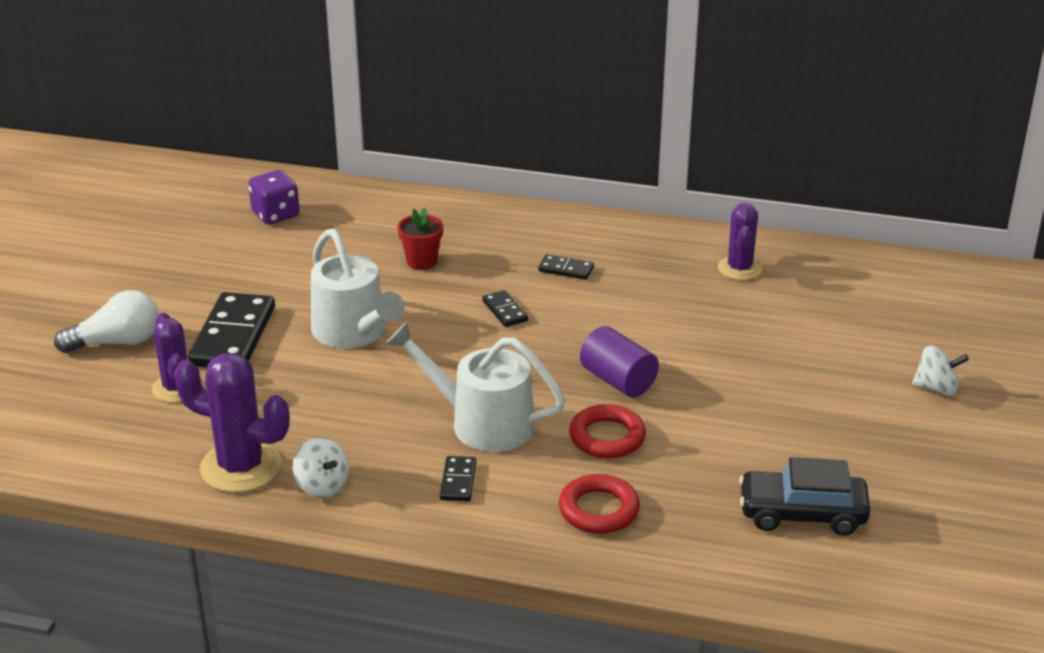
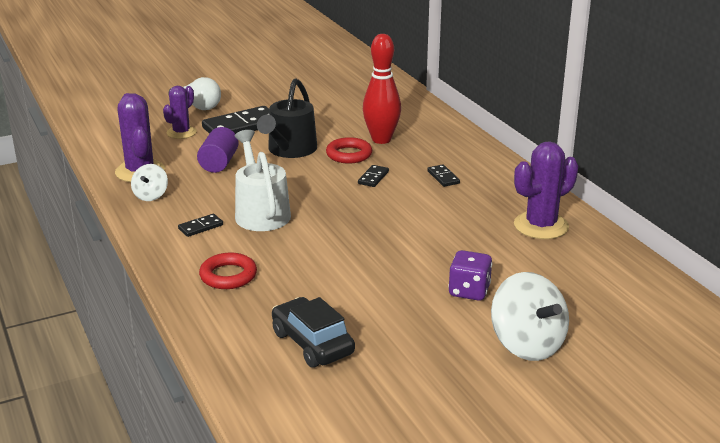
camera: 50 degrees right, 5 degrees down
purple dice [248,170,300,224] -> purple dice moved to [448,250,492,301]
white watering can [311,229,405,348] -> black watering can [257,78,317,158]
red flower pot [397,207,443,270] -> red bowling pin [363,34,401,144]
red ring [569,404,646,458] -> red ring moved to [326,137,372,164]
purple cylinder [580,326,659,397] -> purple cylinder moved to [197,127,239,173]
purple cactus [718,203,762,280] -> purple cactus [514,141,579,239], size x1.54
white spinning top [912,345,969,396] -> white spinning top [491,272,569,361], size x1.82

